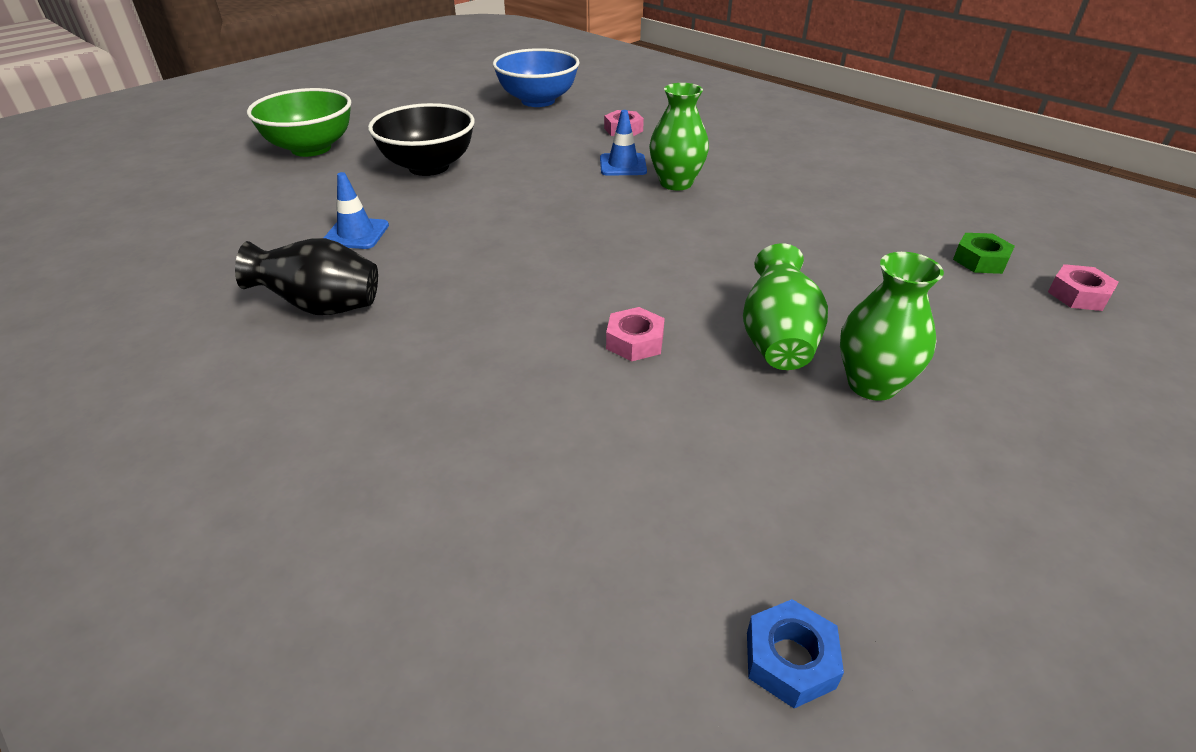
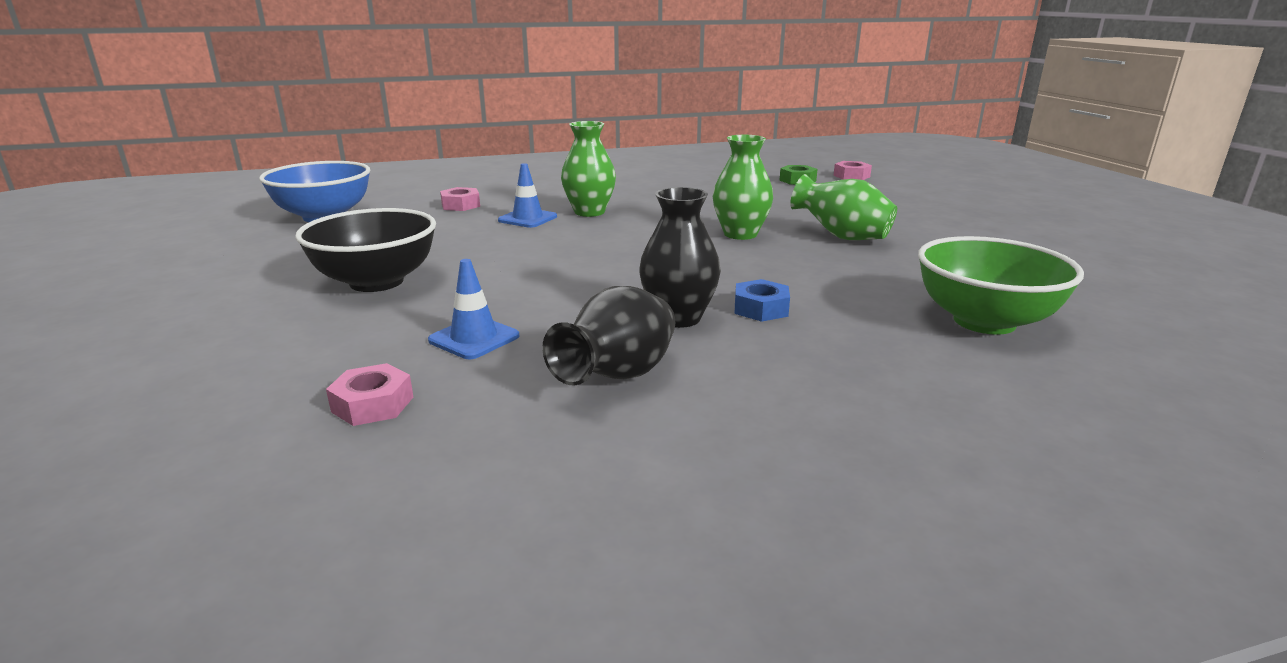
camera: 60 degrees left, 15 degrees down
green bowl [247,88,352,157] -> green bowl moved to [918,236,1084,335]
pink nut [606,307,665,362] -> pink nut moved to [326,363,413,426]
blue nut [747,599,844,709] -> blue nut moved to [735,279,790,322]
green vase [840,252,944,401] -> green vase moved to [713,135,773,240]
none -> black vase [639,187,721,328]

